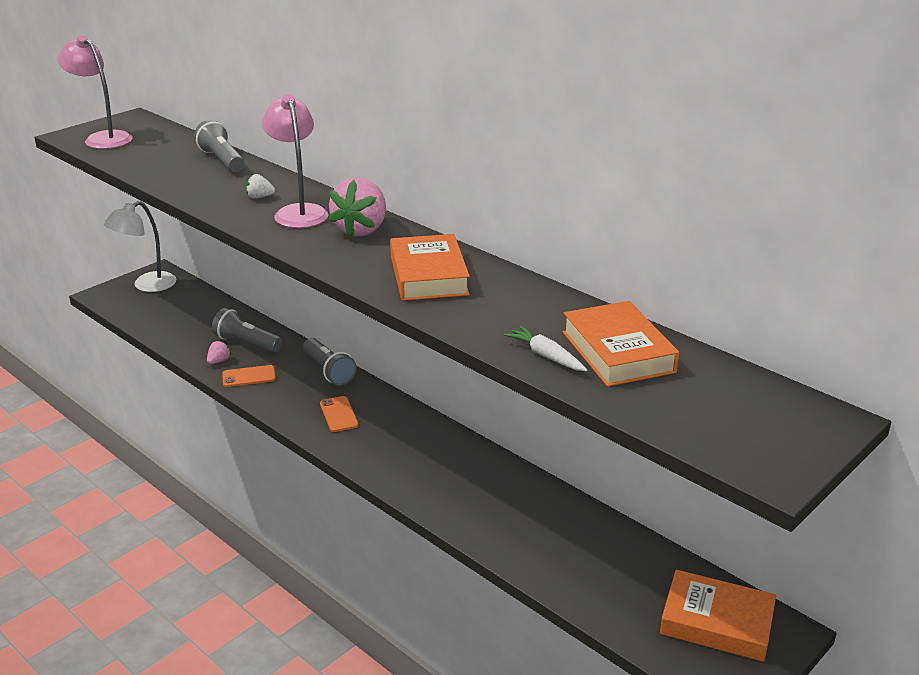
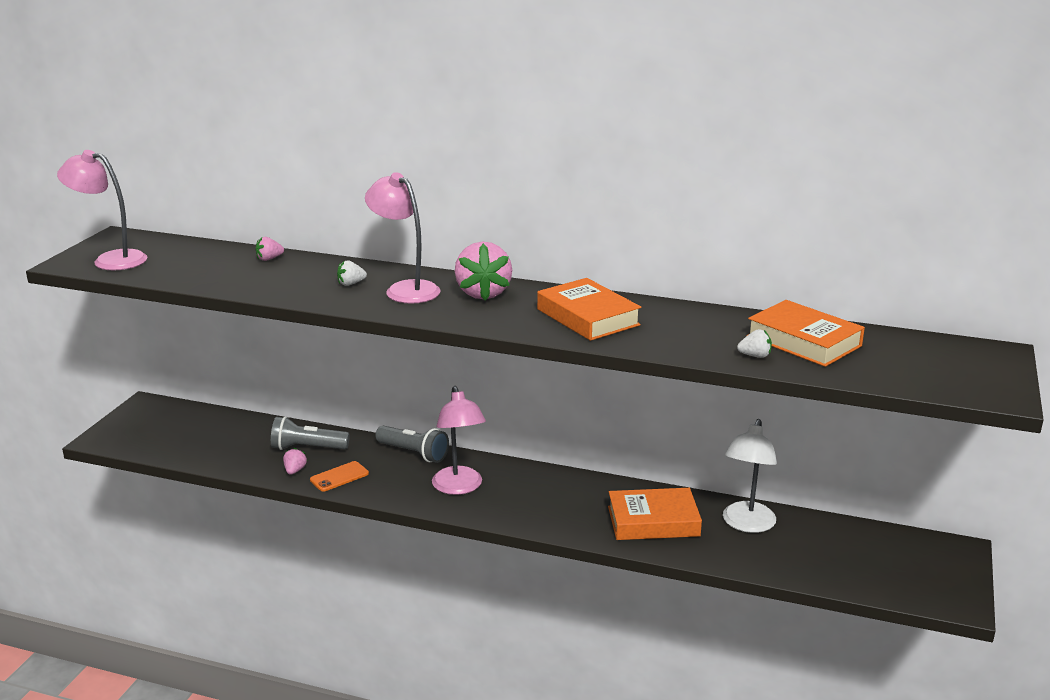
camera: 25 degrees left, 5 degrees down
white lamp [104,201,177,292] -> white lamp moved to [723,419,777,533]
grey flashlight [194,120,245,172] -> pink strawberry [256,237,284,261]
orange phone [320,396,359,432] -> pink lamp [432,386,486,495]
white carrot [504,326,587,371] -> white strawberry [737,329,772,358]
orange book [660,569,776,662] -> orange book moved to [608,488,702,540]

